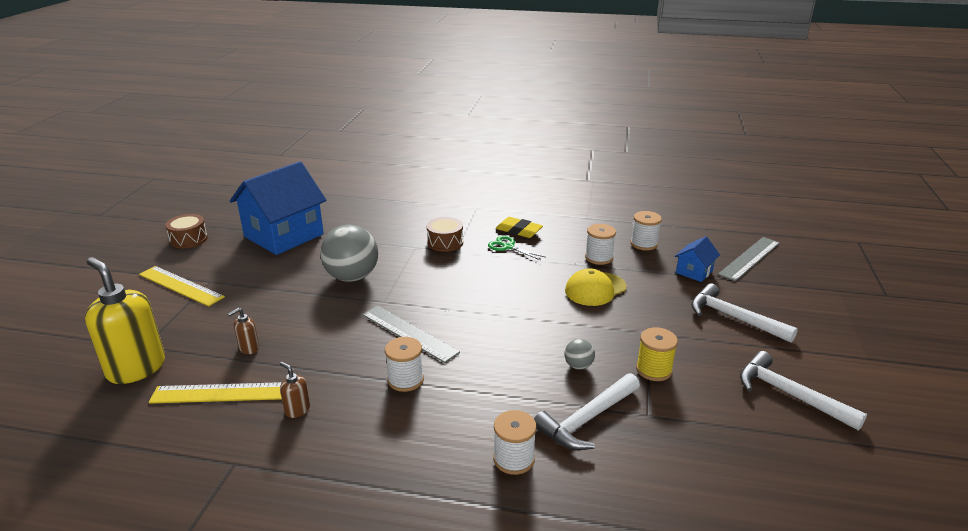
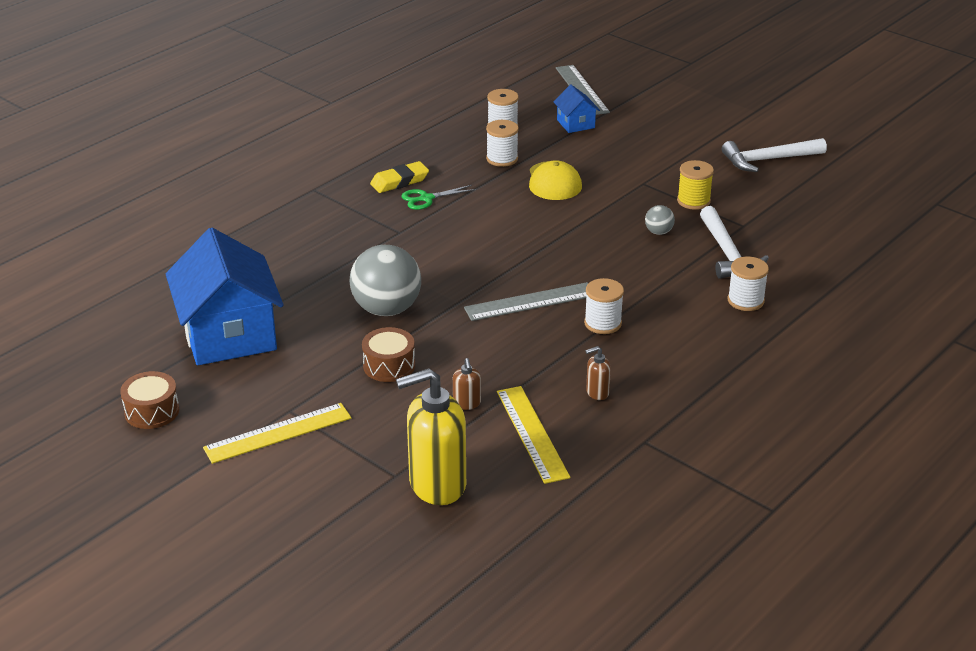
camera: 60 degrees left, 5 degrees up
yellow ruler [149,382,282,404] -> yellow ruler turned 45 degrees counterclockwise [497,386,570,484]
brown drum [427,217,463,252] -> brown drum moved to [362,327,415,382]
white hammer [691,283,798,343] -> none

